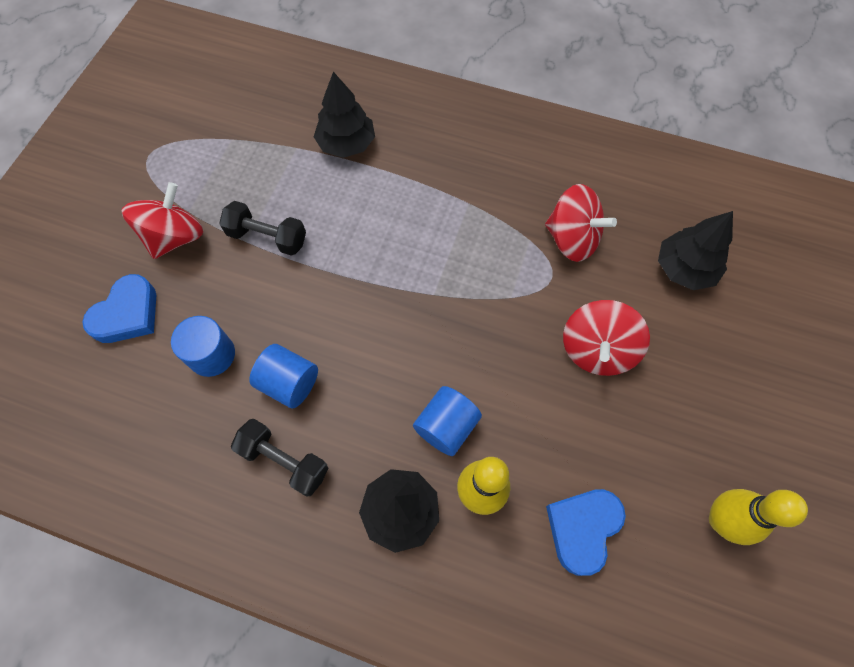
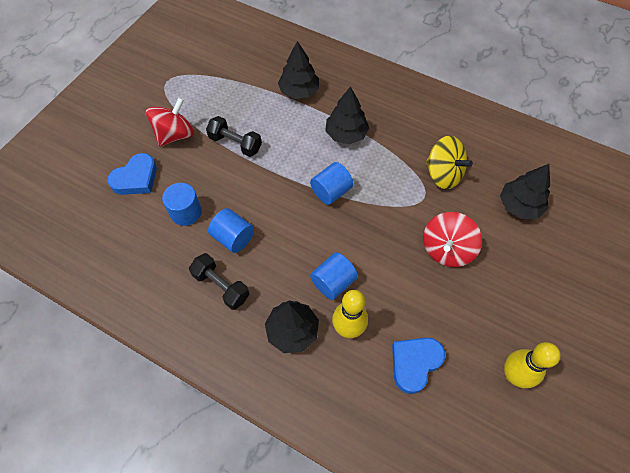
camera: 10 degrees right, 5 degrees down
red spinning top [545,184,617,262] -> yellow spinning top [426,136,473,189]
none -> blue cylinder [310,162,354,205]
none -> black tree [325,86,369,144]

